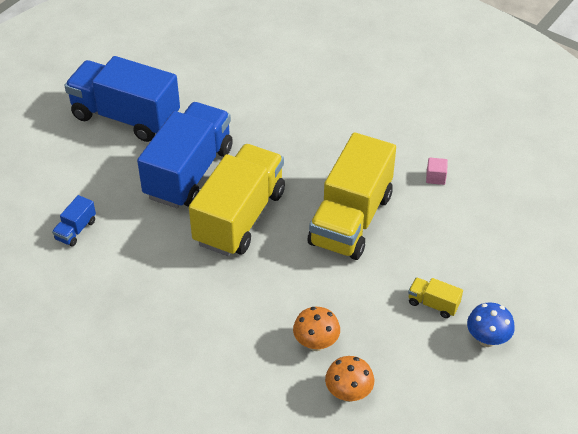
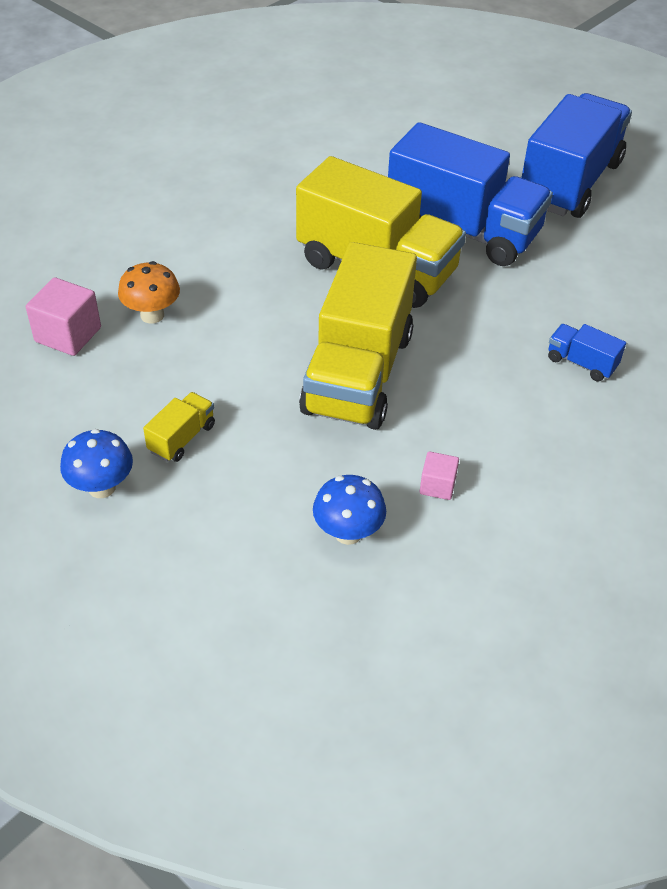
camera: 95 degrees right, 0 degrees up
blue truck [52,195,96,247] -> blue truck moved to [548,324,626,381]
yellow truck [308,132,396,260] -> yellow truck turned 105 degrees counterclockwise [299,242,417,430]
orange mushroom [325,356,374,402] -> pink cube [26,277,101,356]
none -> blue mushroom [313,475,386,545]

